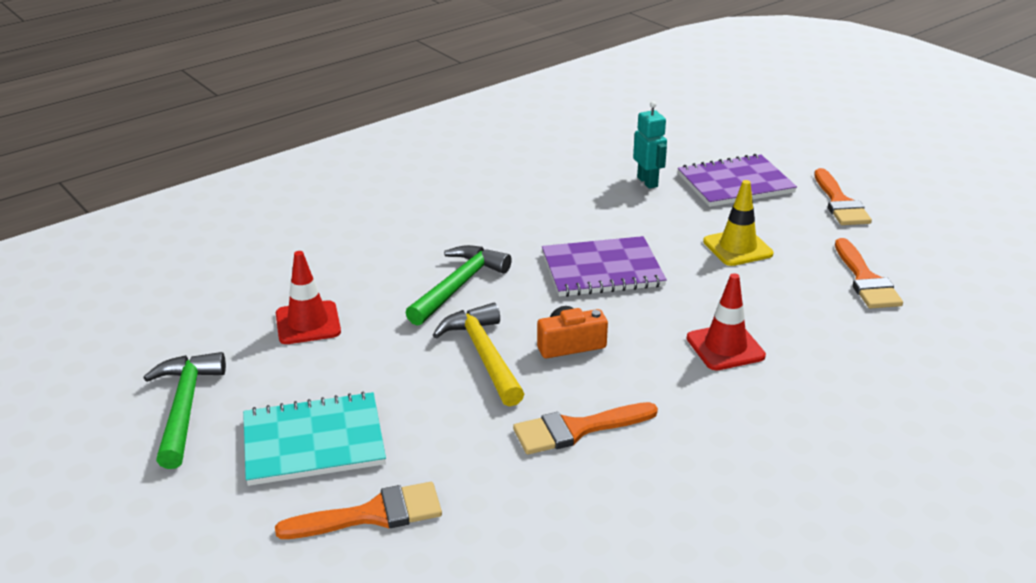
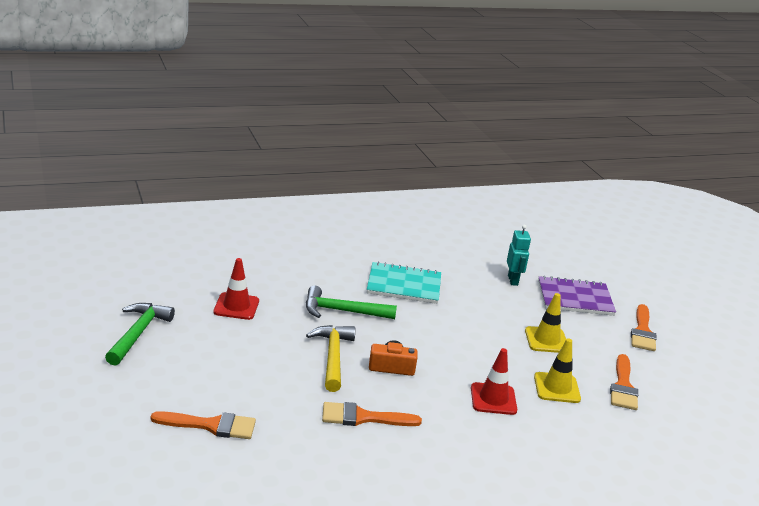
camera: 15 degrees right, 5 degrees down
turquoise notebook [243,391,386,486] -> turquoise notebook moved to [367,261,441,304]
green hammer [406,245,512,326] -> green hammer turned 135 degrees counterclockwise [306,286,397,319]
purple notebook [542,236,667,297] -> none
none -> yellow traffic cone [534,338,581,403]

